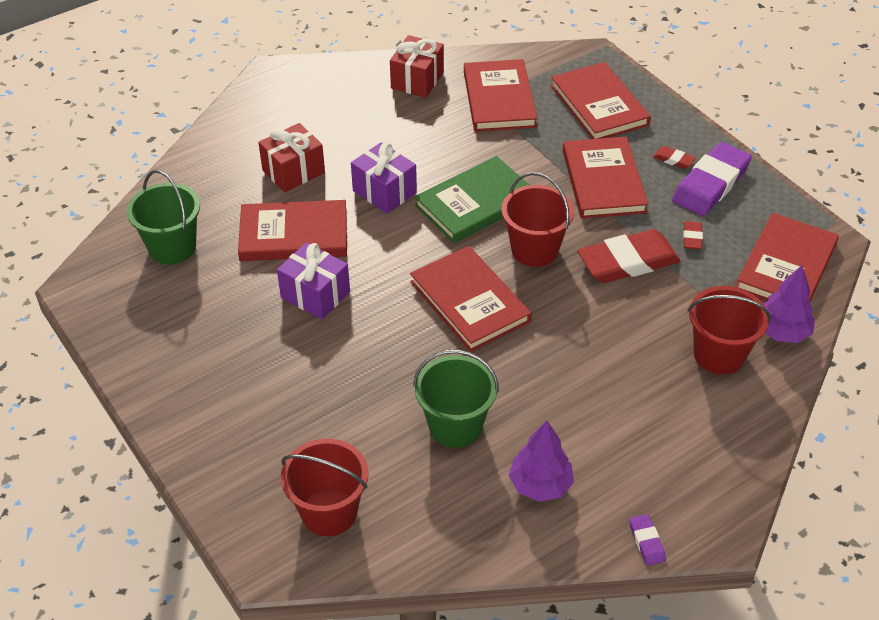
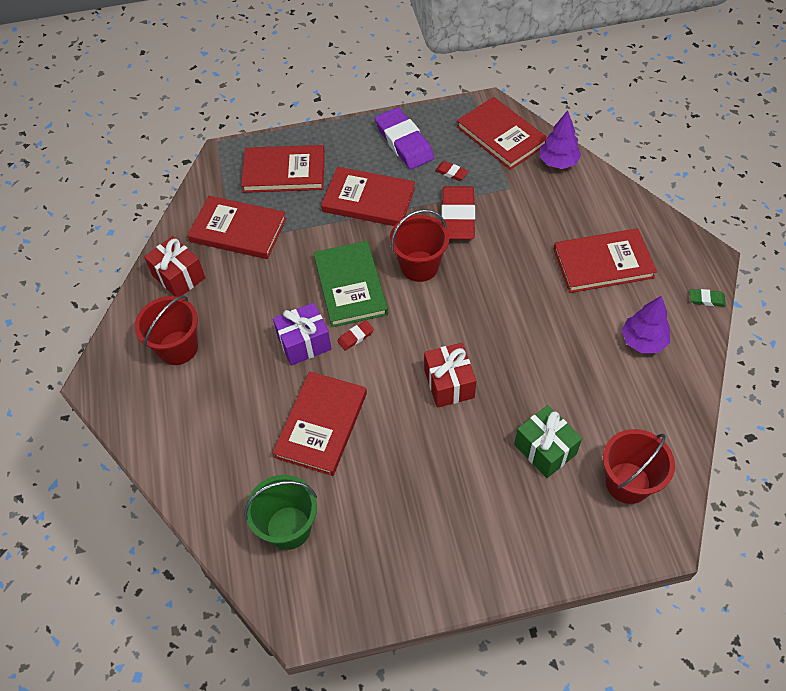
camera: 65 degrees left, 10 degrees up
red gift [258,123,325,192] -> red gift moved to [424,343,476,408]
purple gift [277,243,350,320] -> none
red book [410,246,532,352] -> red book moved to [554,228,657,293]
green bucket [413,349,499,448] -> none
purple eraser [629,514,666,566] -> green eraser [690,289,726,307]
red eraser [653,146,696,169] -> red eraser moved to [337,320,374,351]
red bucket [688,286,771,375] -> red bucket moved to [135,295,198,365]
none -> green gift [514,405,582,478]

